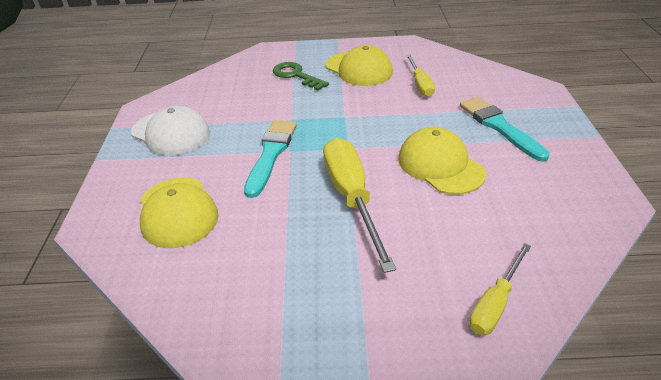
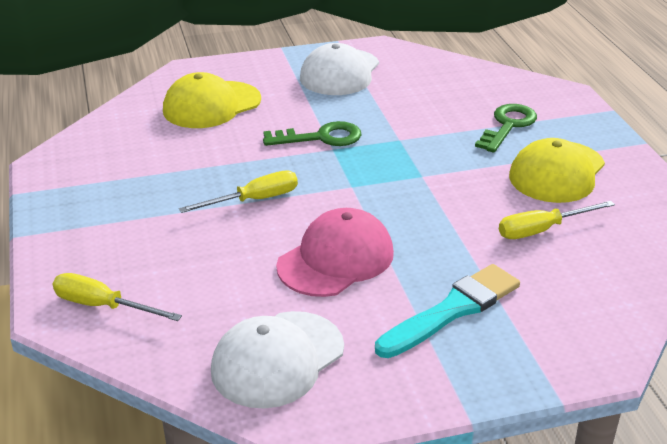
camera: 75 degrees right, 5 degrees down
turquoise brush [244,120,297,198] -> green key [263,121,361,146]
yellow screwdriver [323,138,396,273] -> yellow screwdriver [179,171,298,213], size x0.58
yellow cap [398,127,486,195] -> pink cap [276,208,394,297]
none -> white cap [211,311,344,408]

